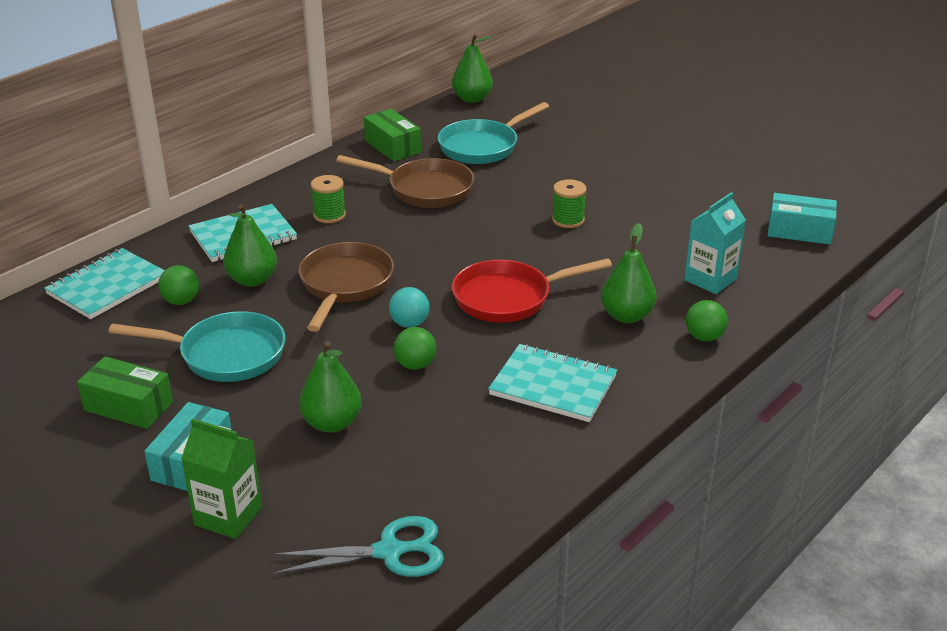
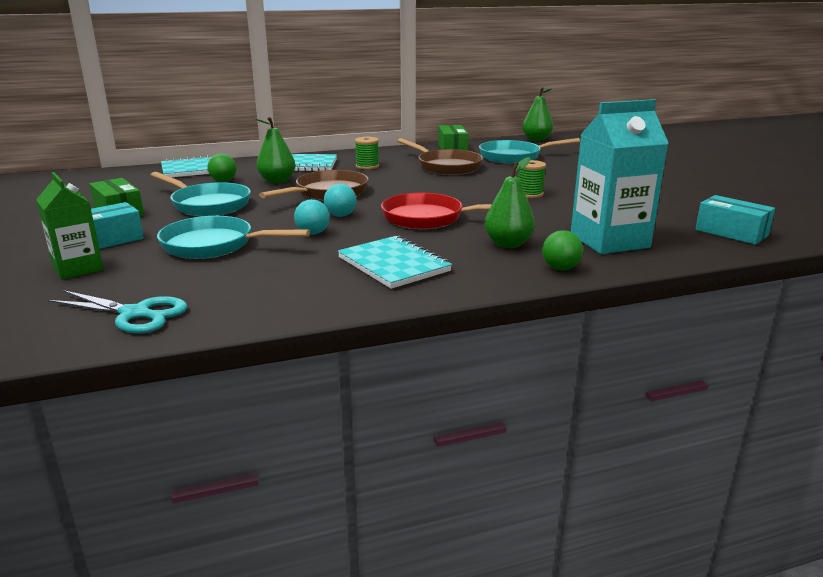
camera: 30 degrees right, 10 degrees down
green pear [299,341,362,433] -> turquoise pan [157,216,310,259]
green ball [394,327,436,370] -> turquoise ball [294,199,330,235]
turquoise carton [684,192,746,294] -> turquoise carton [571,99,669,254], size x1.60

